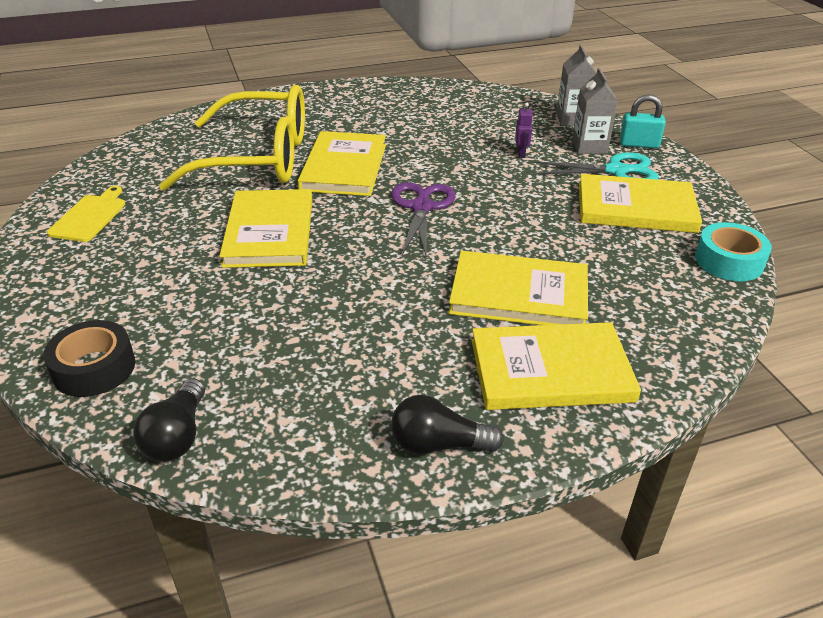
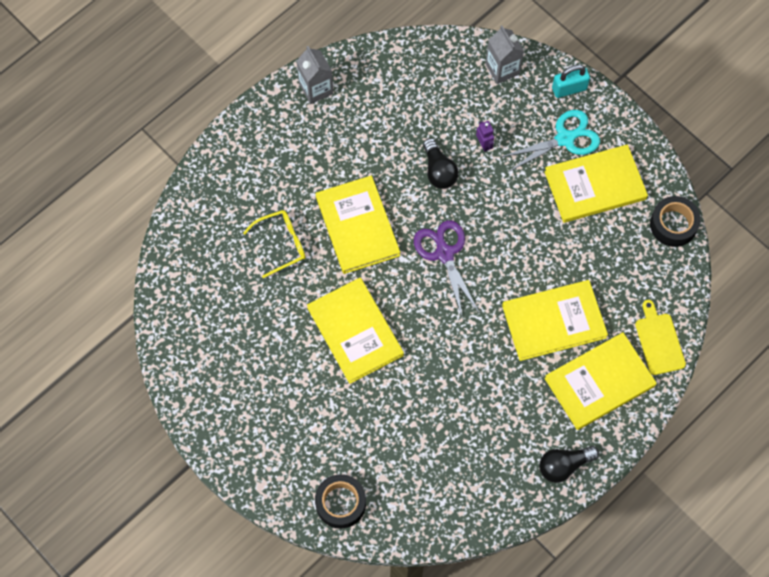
camera: 25 degrees left, 30 degrees up
yellow cutting board [47,186,125,242] -> yellow cutting board moved to [635,300,686,375]
black light bulb [133,378,205,462] -> black light bulb moved to [423,138,459,189]
yellow glasses [159,85,305,191] -> yellow glasses [243,210,305,278], size x0.45
grey carton [572,68,618,154] -> grey carton moved to [296,46,333,104]
turquoise tape [695,222,772,281] -> black tape [650,196,701,247]

